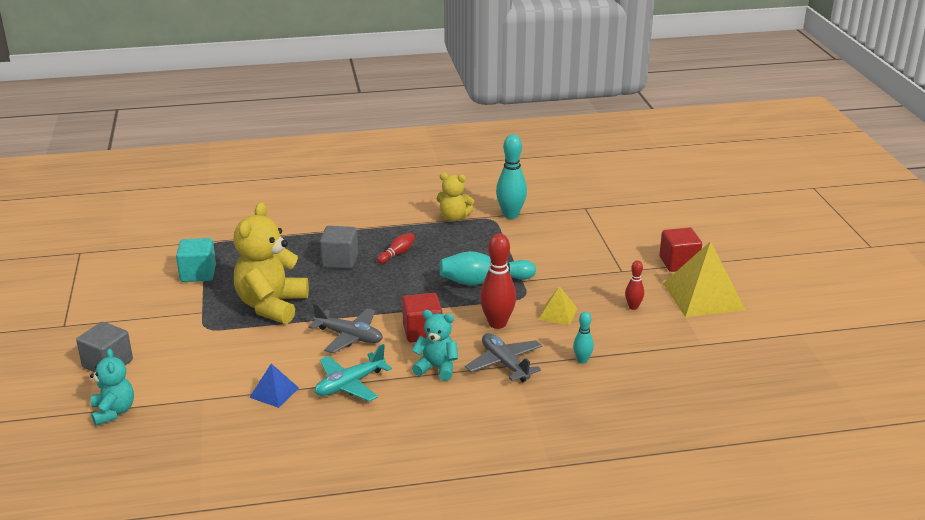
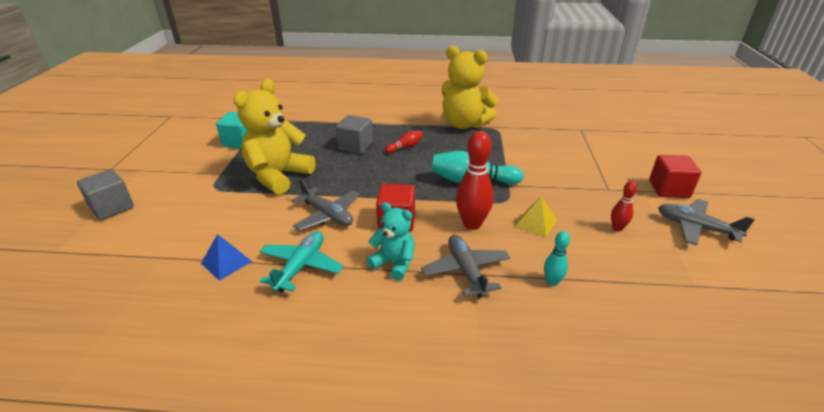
camera: 15 degrees right, 5 degrees up
turquoise teddy bear [90,348,134,426] -> none
turquoise plane [315,344,392,402] -> turquoise plane turned 135 degrees clockwise [259,231,344,292]
yellow teddy bear [437,173,474,221] -> yellow teddy bear [442,46,498,129], size x1.79
turquoise bowling pin [496,134,527,219] -> none
yellow pyramid [663,241,745,317] -> grey plane [658,199,755,245]

